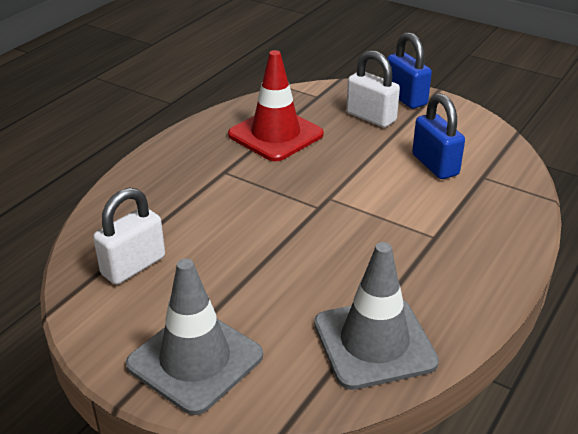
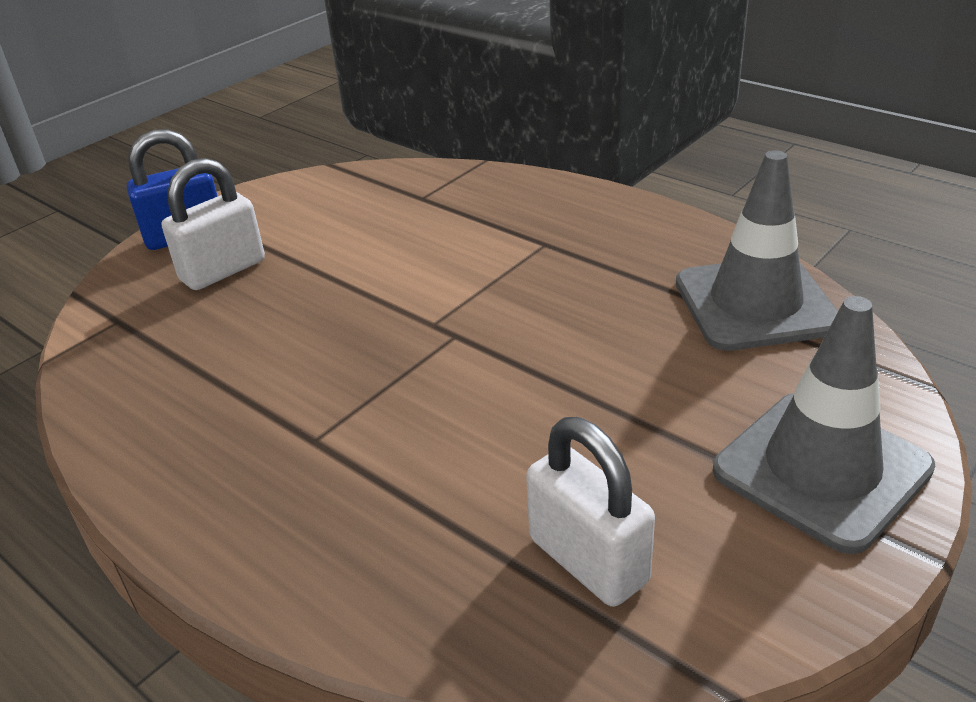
camera: 80 degrees left, 0 degrees up
red traffic cone [228,50,324,161] -> none
blue padlock [412,93,465,179] -> none

